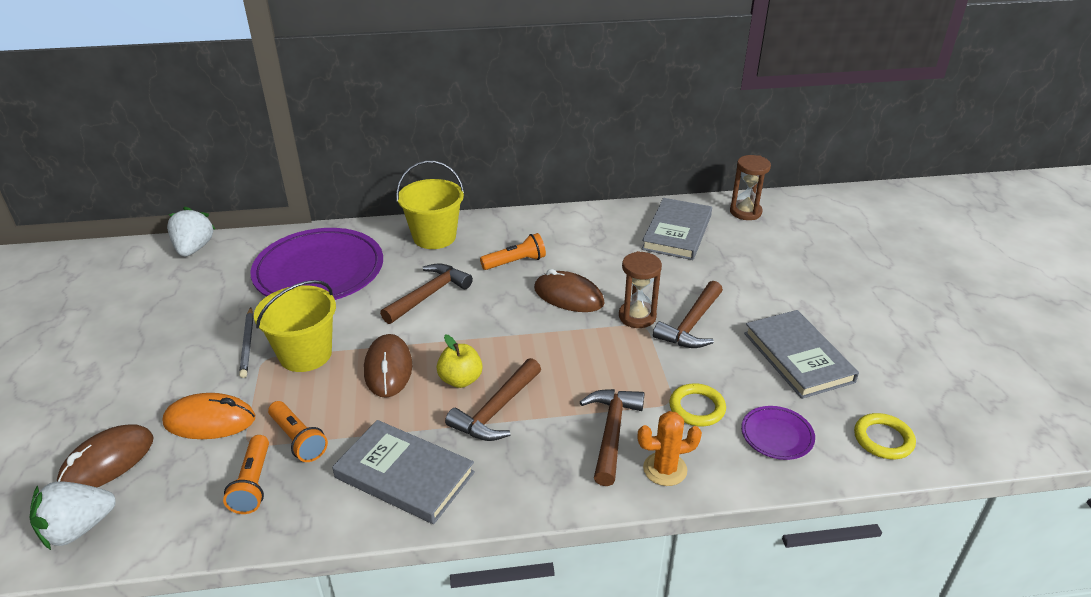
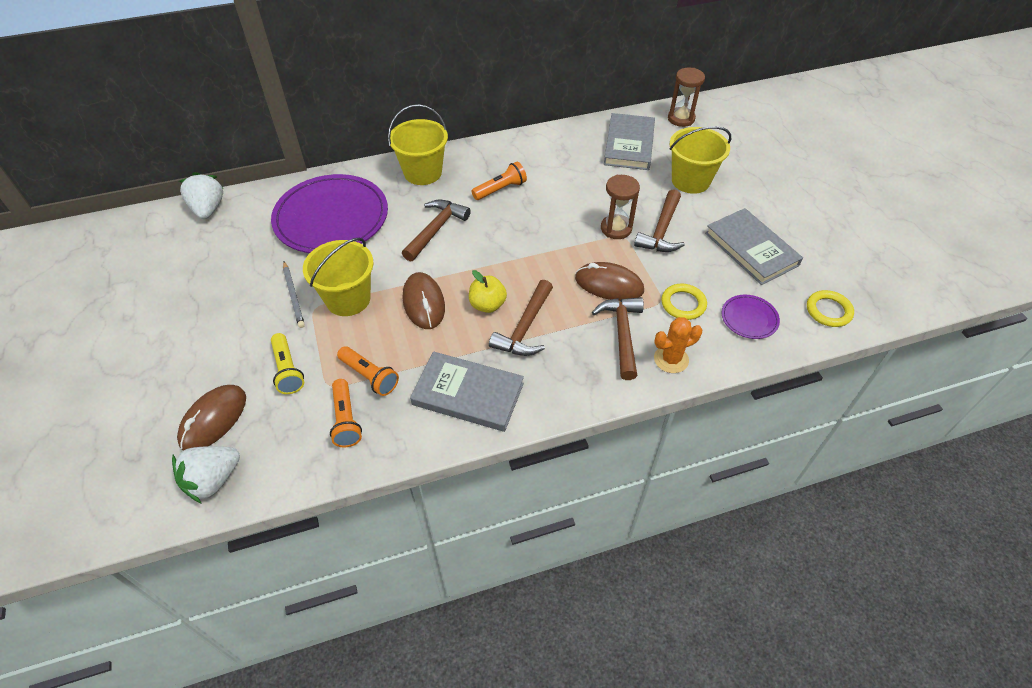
camera: 10 degrees left, 15 degrees up
orange mouse [162,393,255,439] -> yellow flashlight [271,333,304,394]
brown mouse [534,269,604,312] -> brown mouse moved to [575,262,644,301]
none -> yellow bucket [670,126,731,194]

